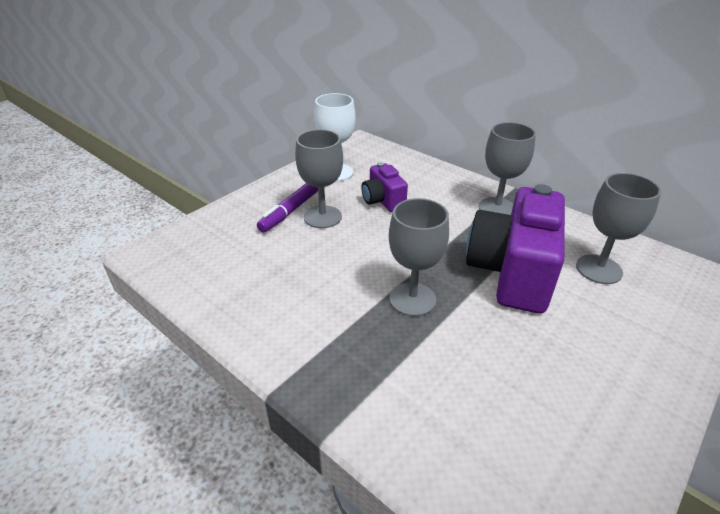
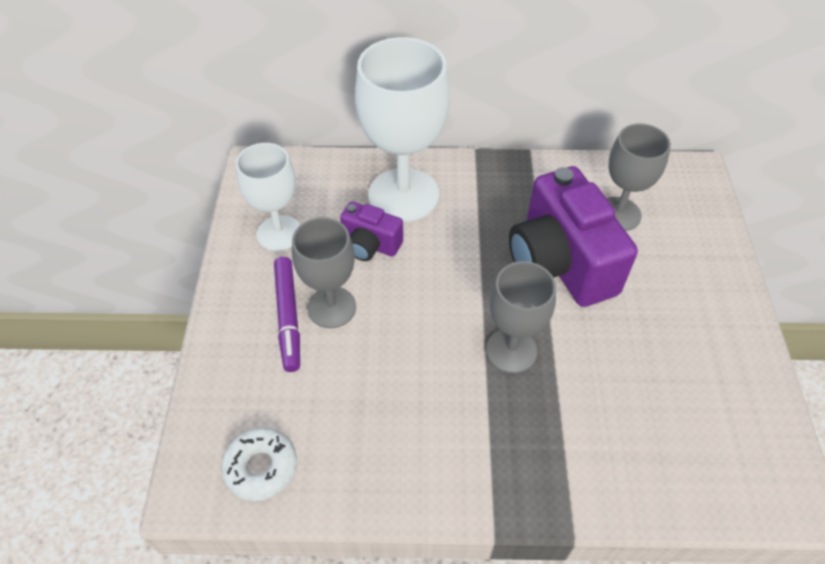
camera: 40 degrees left, 15 degrees up
grey goblet [478,122,536,215] -> none
none -> white donut [221,428,297,501]
none -> white goblet [355,37,450,222]

